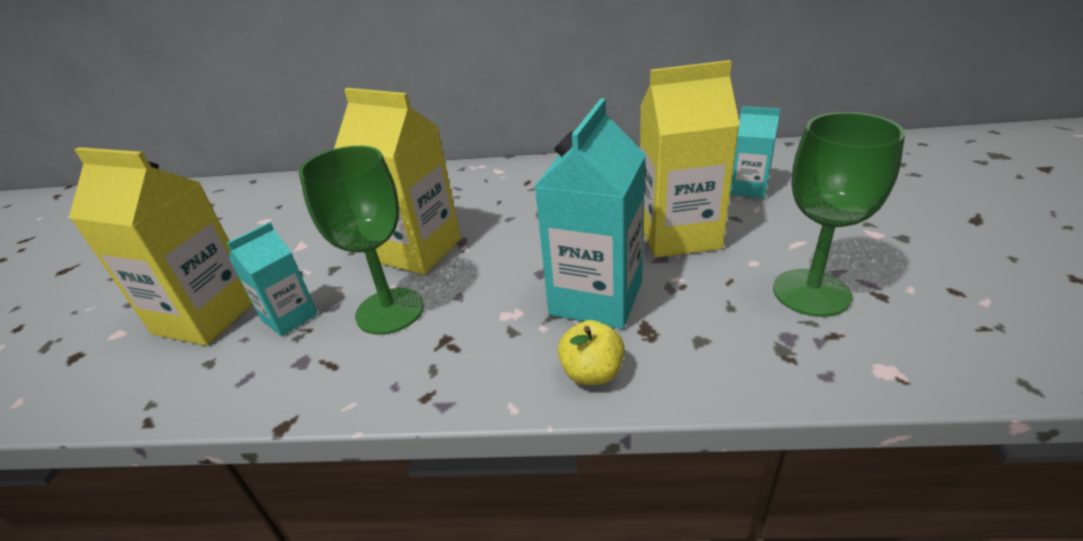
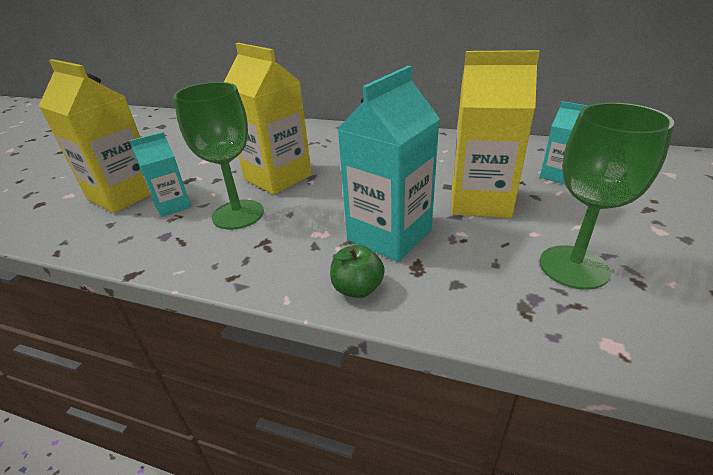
camera: 15 degrees right, 0 degrees up
yellow apple [558,320,625,385] -> green apple [330,245,385,298]

